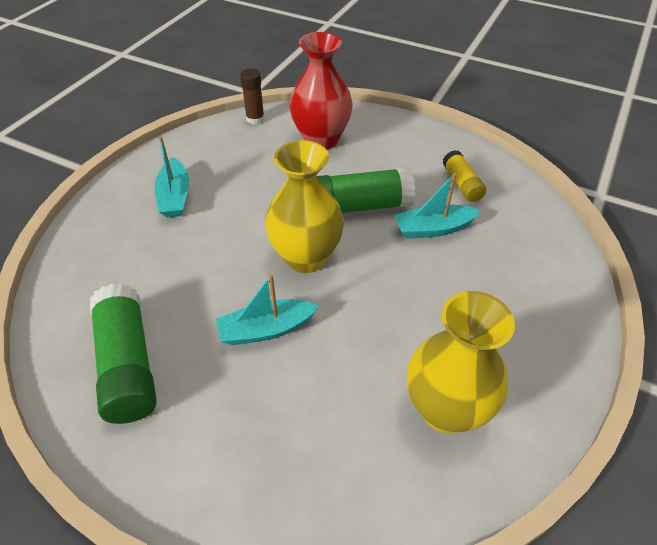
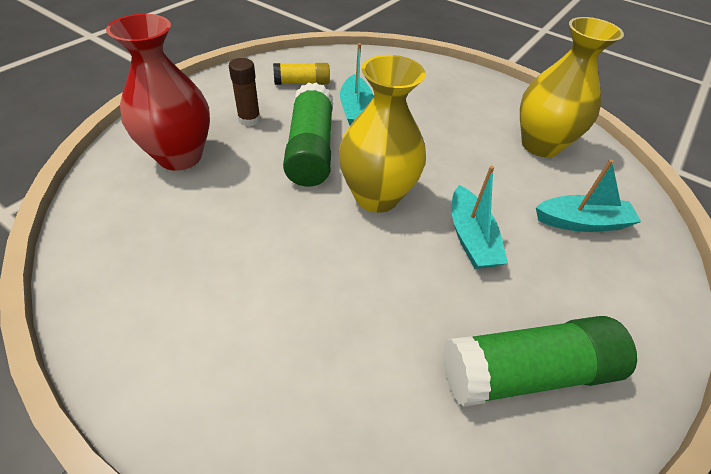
camera: 85 degrees left, 0 degrees up
turquoise boat [155,137,189,218] -> turquoise boat moved to [536,159,641,232]
brown glue stick [240,69,265,125] -> brown glue stick moved to [229,58,261,126]

